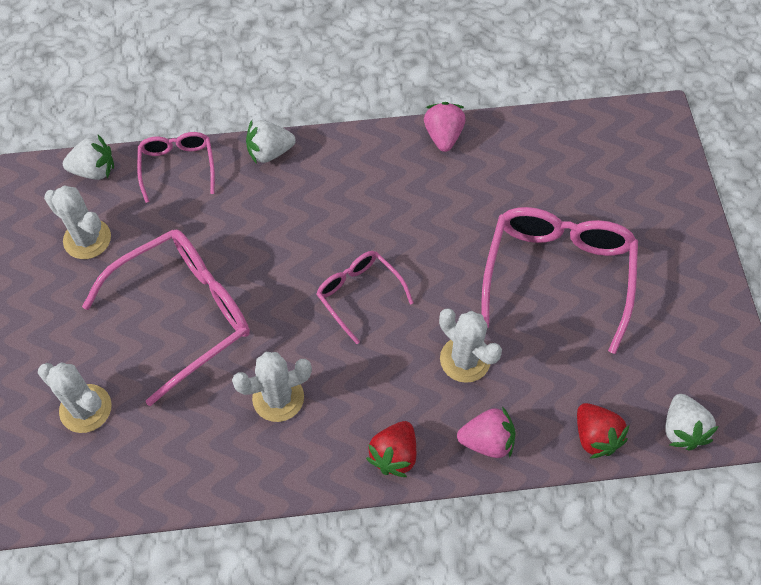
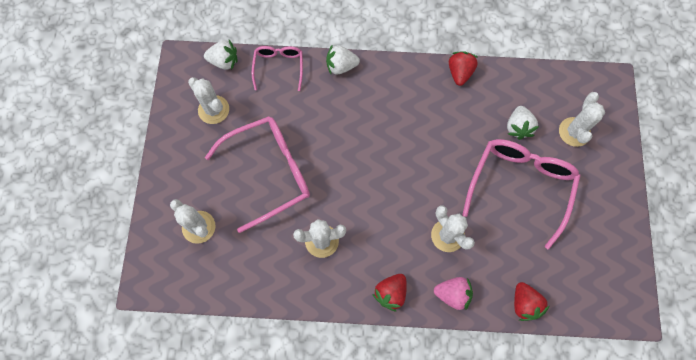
camera: 10 degrees right, 10 degrees up
pink glasses [316,251,414,344] -> none
pink strawberry [424,102,465,152] -> red strawberry [449,52,478,86]
white strawberry [665,394,719,451] -> white strawberry moved to [507,106,539,140]
none -> white cactus [559,92,605,147]

